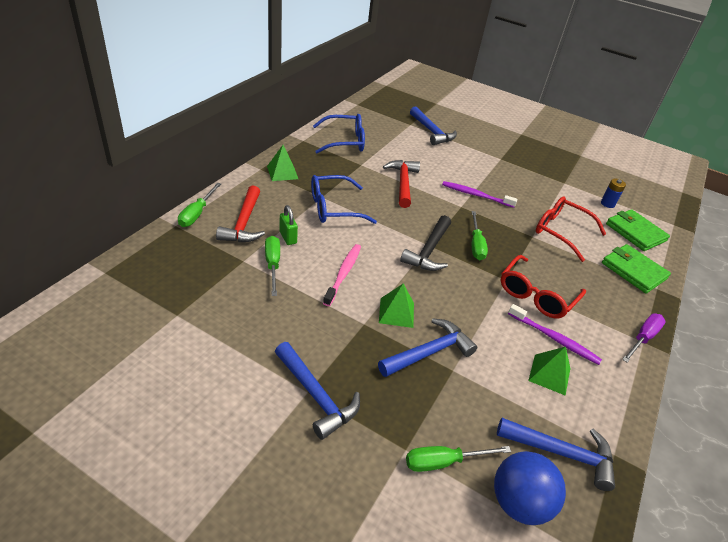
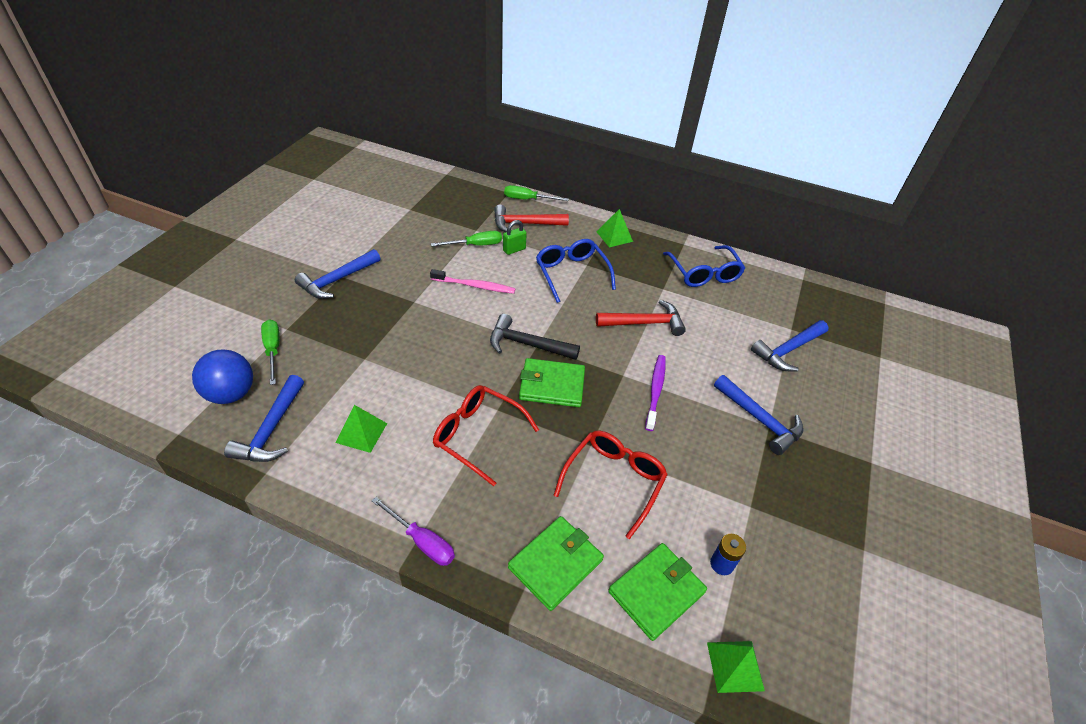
camera: 85 degrees right, 5 degrees up
blue hammer [378,318,478,377] -> blue hammer moved to [714,375,804,455]
green pyramid [379,283,414,328] -> green pyramid moved to [707,641,765,693]
green screwdriver [471,211,488,260] -> green wallet [519,358,585,407]
purple toothbrush [508,304,602,365] -> none

